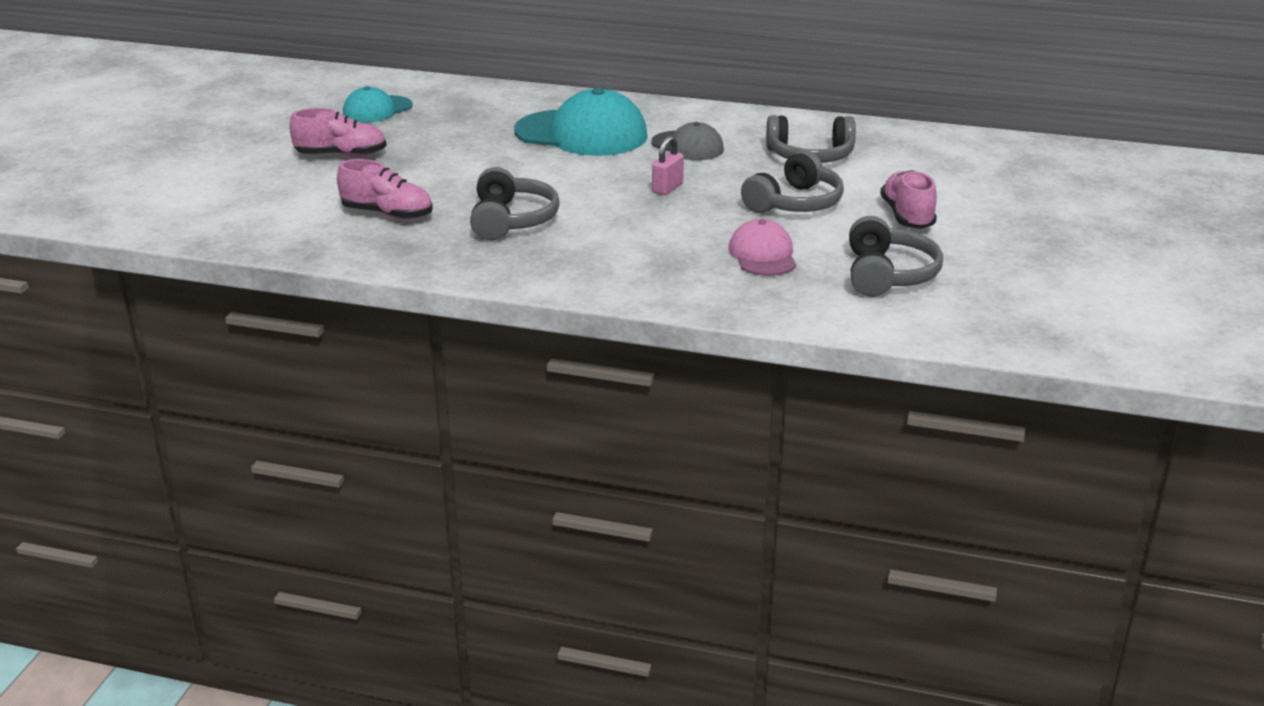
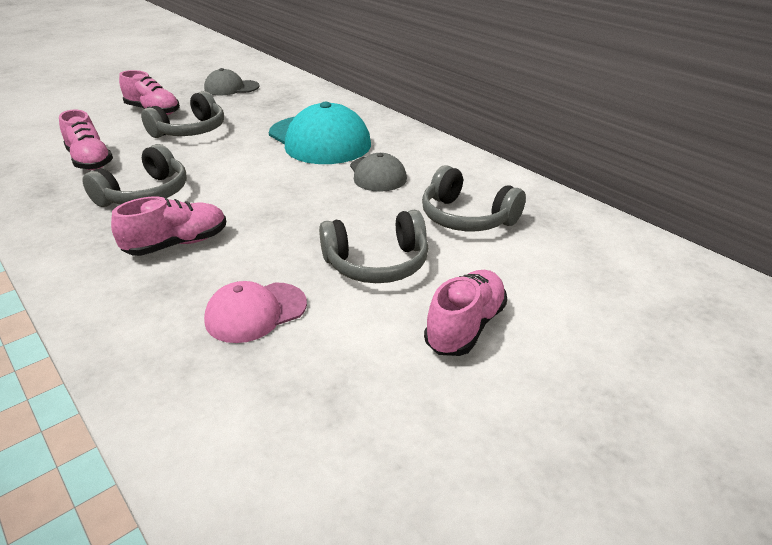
camera: 35 degrees right, 5 degrees up
turquoise cap [343,86,413,122] -> grey cap [204,68,260,95]
pink padlock [652,136,684,195] -> none
pink cap [729,219,796,276] -> pink cap turned 150 degrees counterclockwise [204,281,307,343]
grey headphones [849,216,943,297] -> grey headphones moved to [141,91,224,138]
none -> pink shoe [111,196,226,256]

